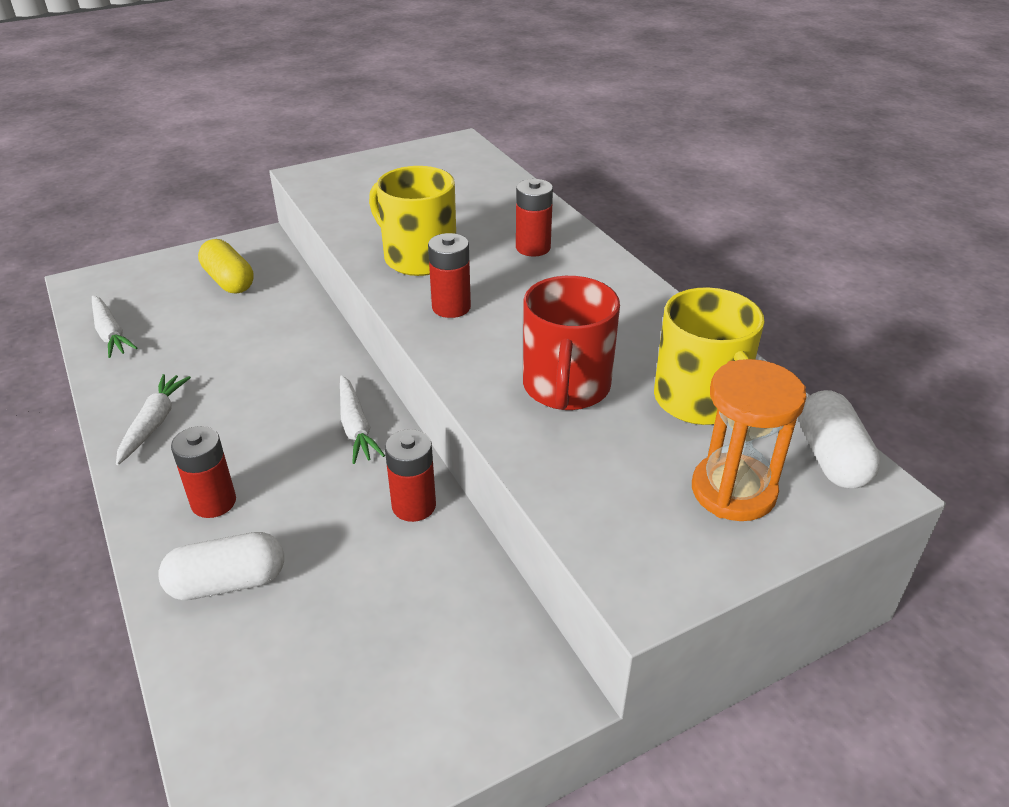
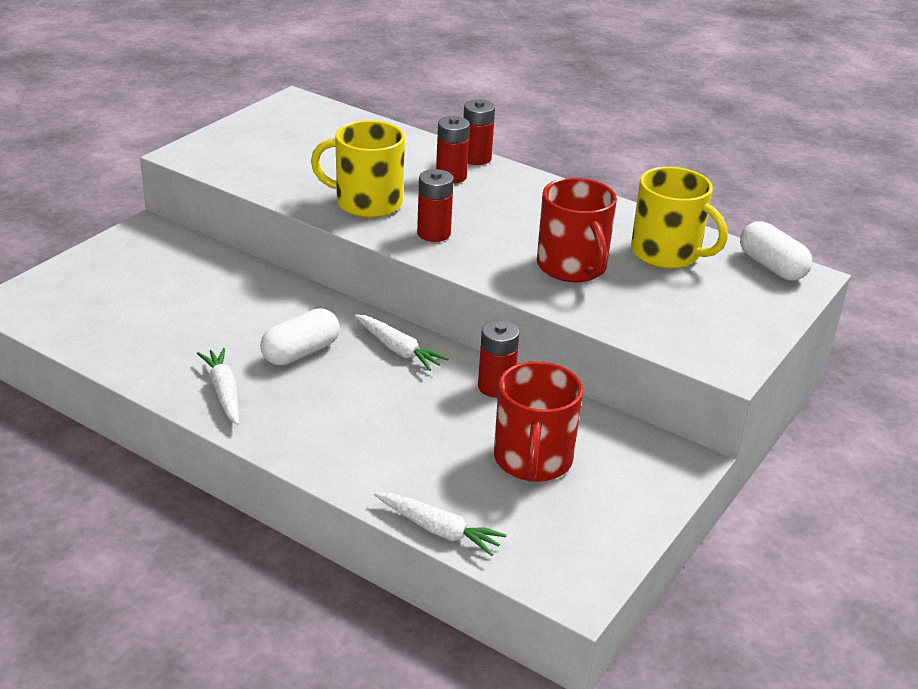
camera: 30 degrees left, 5 degrees down
white carrot [92,296,137,358] -> white carrot moved to [374,492,507,556]
white capsule [158,532,284,600] -> white capsule moved to [260,308,340,365]
red battery [171,426,236,518] -> red battery moved to [463,99,495,165]
yellow capsule [198,239,254,293] -> none
orange hourglass [692,359,807,521] -> none
none -> red mug [494,361,583,482]

